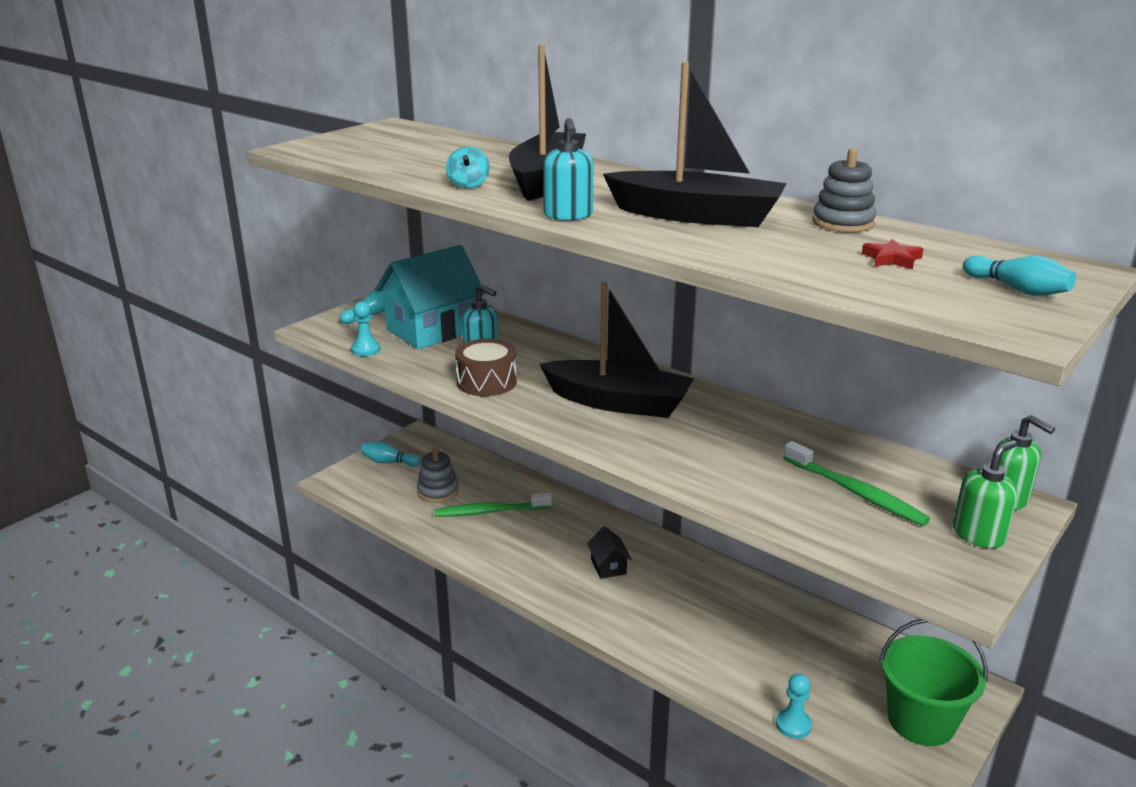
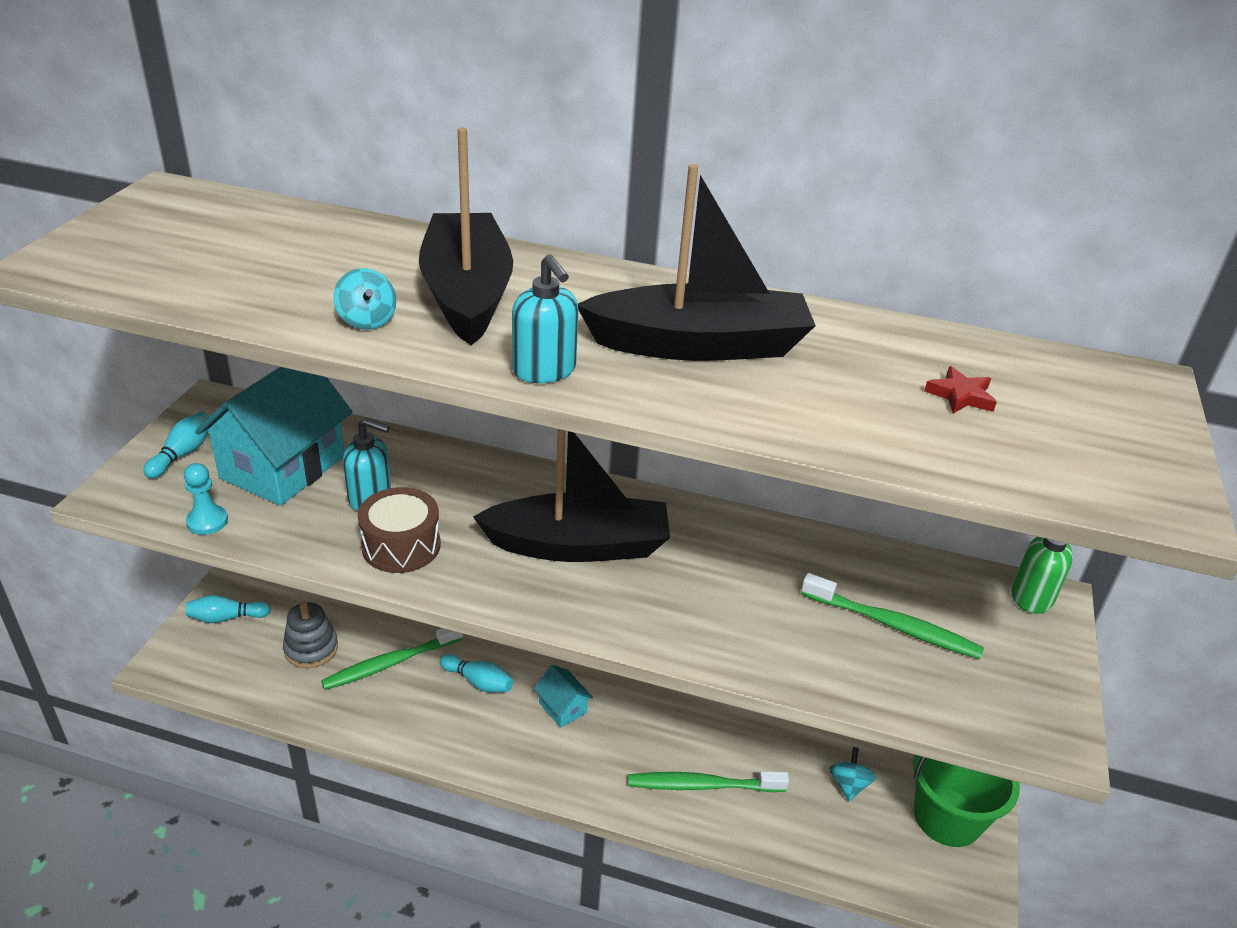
camera: 25 degrees left, 10 degrees up
black house [587,526,632,579] -> turquoise house [534,665,593,728]
turquoise pawn [776,674,812,739] -> none
grey stacking toy [813,148,876,233] -> none
green soap dispenser [953,440,1017,548] -> none
turquoise bowling pin [963,255,1076,296] -> turquoise bowling pin moved to [440,654,513,692]
none -> green toothbrush [628,771,789,792]
none -> turquoise spinning top [829,747,876,802]

